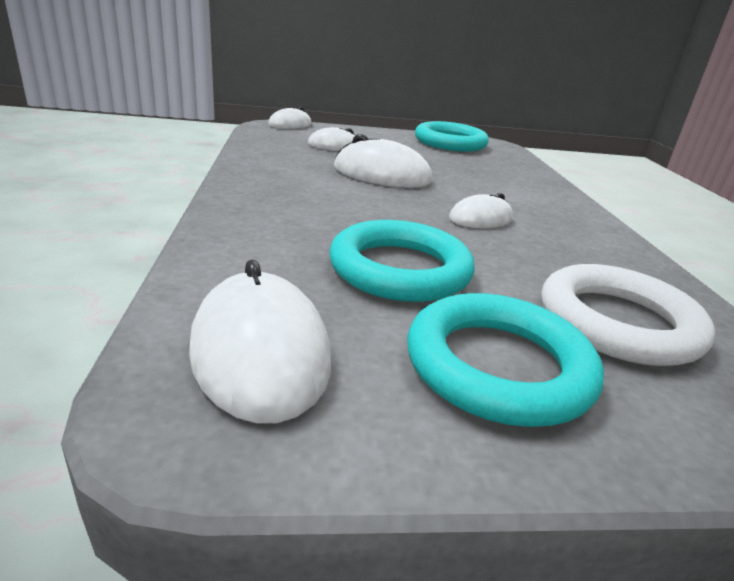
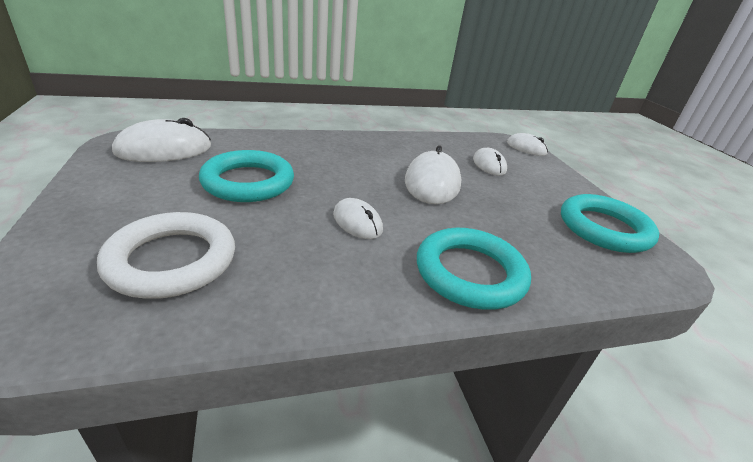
camera: 80 degrees right, 5 degrees up
turquoise ring [407,293,604,427] -> turquoise ring moved to [417,228,531,310]

